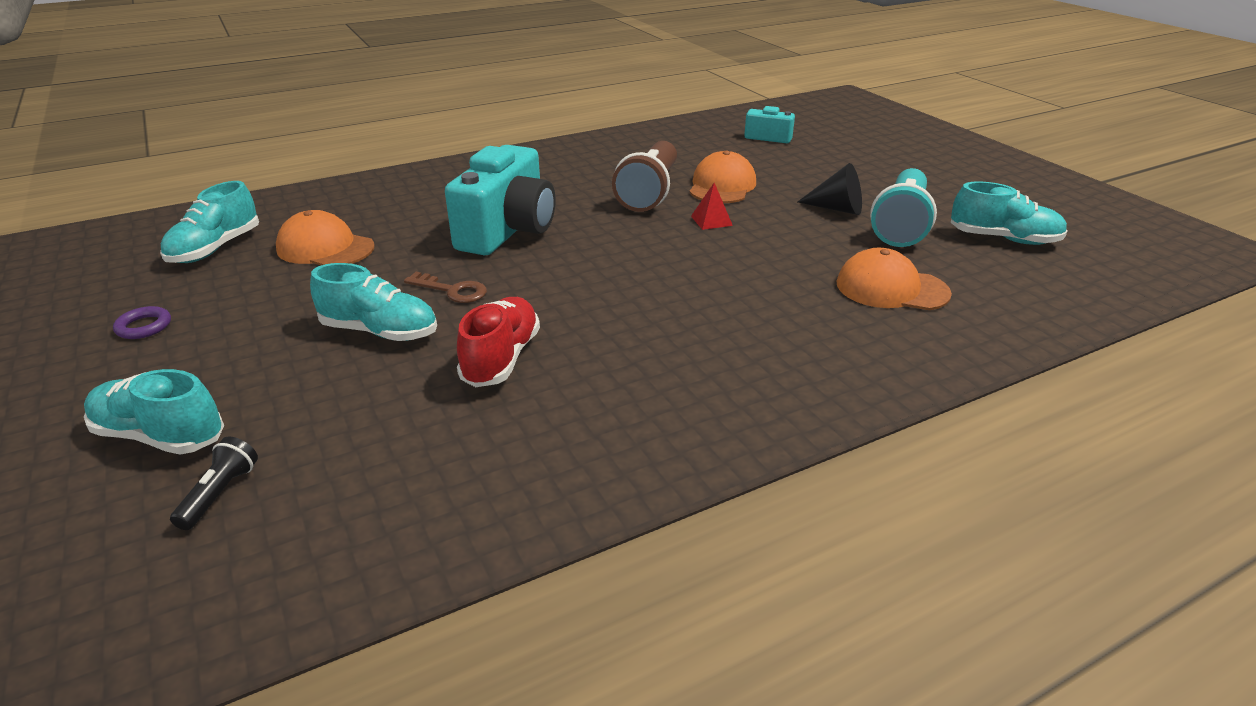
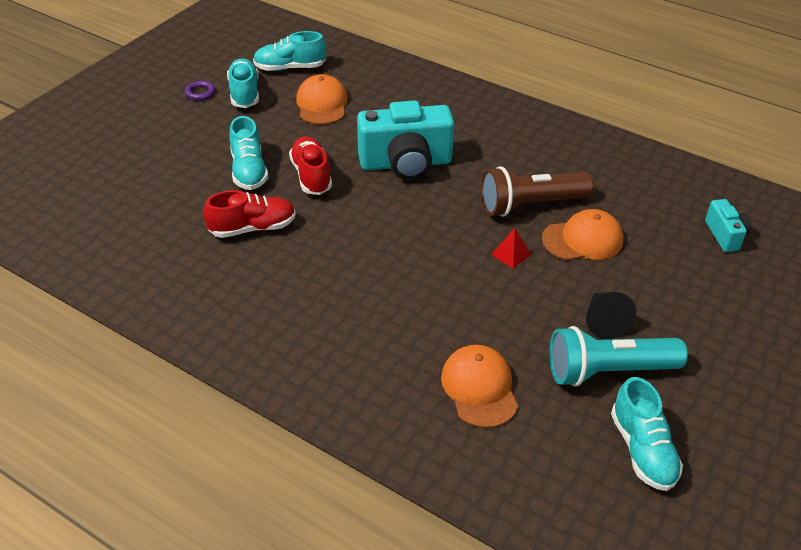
camera: 60 degrees right, 10 degrees up
turquoise shoe [84,369,224,454] -> turquoise shoe moved to [227,58,259,108]
black flashlight [170,436,258,530] -> none
brown key [404,272,487,303] -> red shoe [289,136,332,195]

